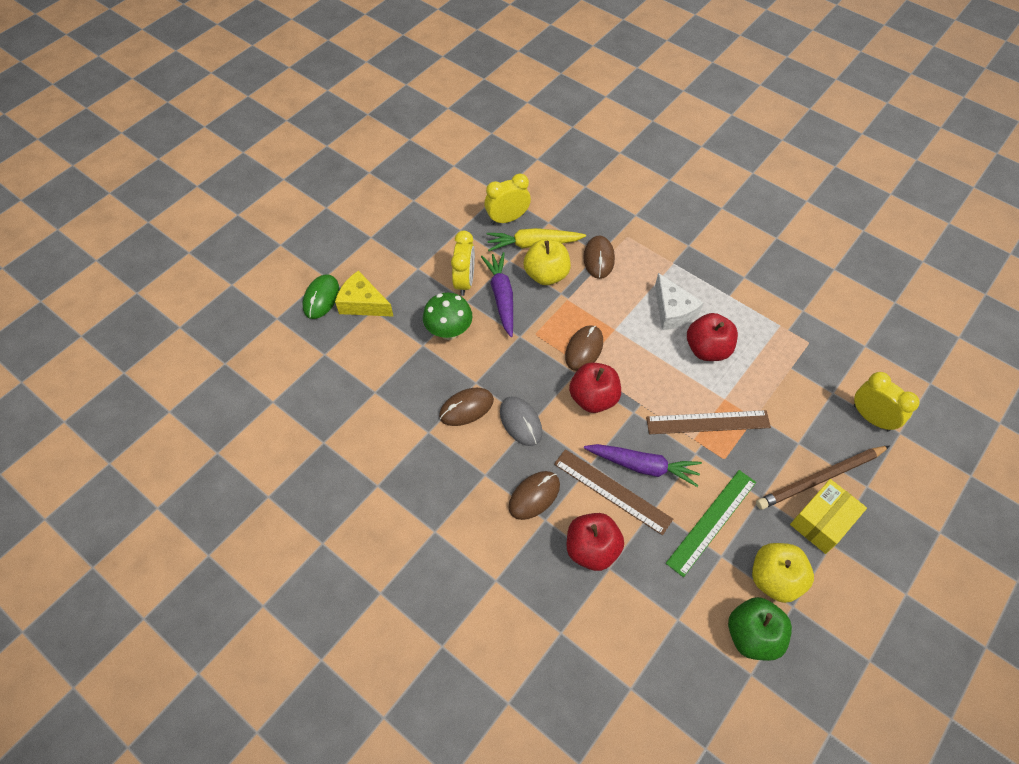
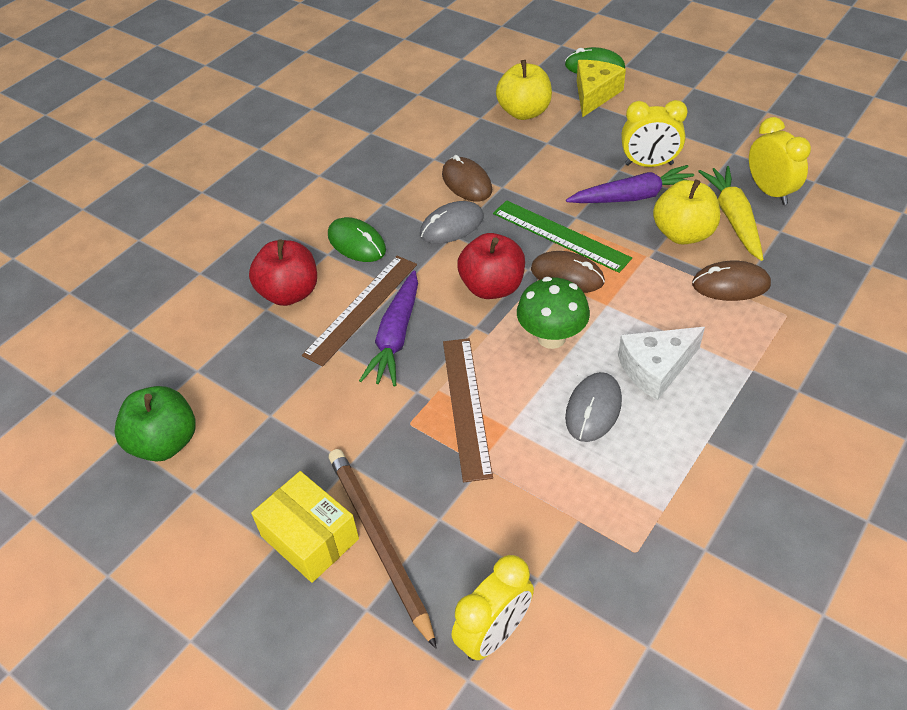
camera: 90 degrees right, 10 degrees down
green mushroom [423,293,472,340] -> green mushroom moved to [517,277,590,349]
brown mouse [509,471,560,520] -> green mouse [328,217,386,262]
green ruler [666,470,756,577] -> green ruler moved to [493,200,632,273]
red apple [687,313,738,361] -> grey mouse [565,372,622,442]
yellow apple [752,543,814,603] -> yellow apple moved to [496,60,552,120]

